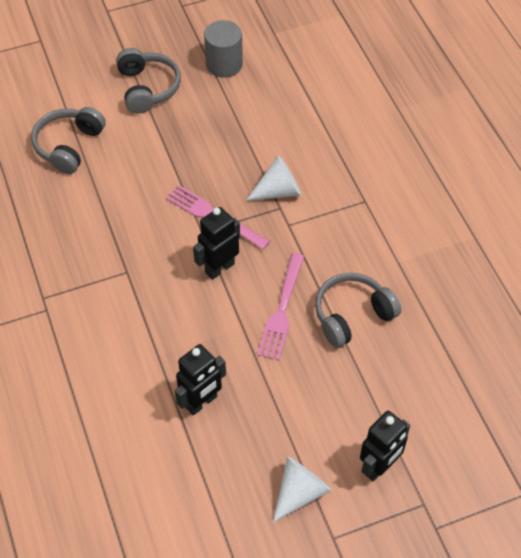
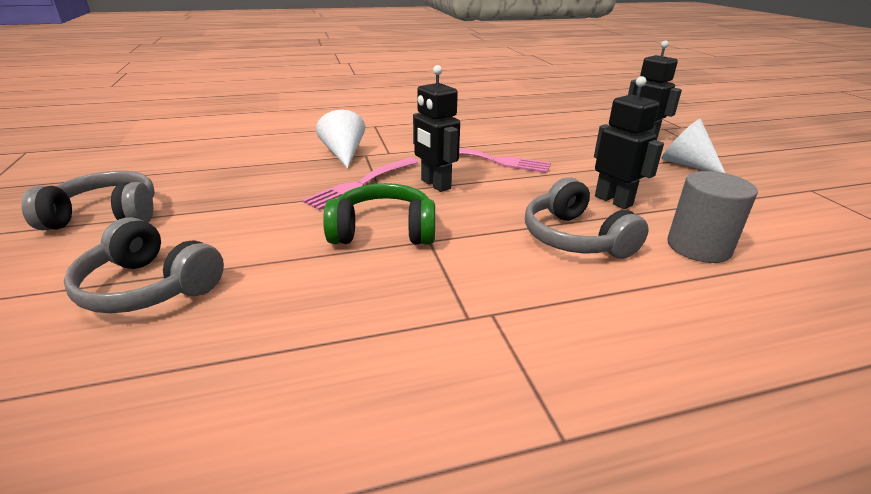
camera: 85 degrees left, 25 degrees down
grey cylinder [204,20,243,78] -> grey cylinder moved to [667,171,758,263]
grey headphones [315,273,401,348] -> grey headphones moved to [525,177,649,259]
none -> green headphones [323,183,435,245]

